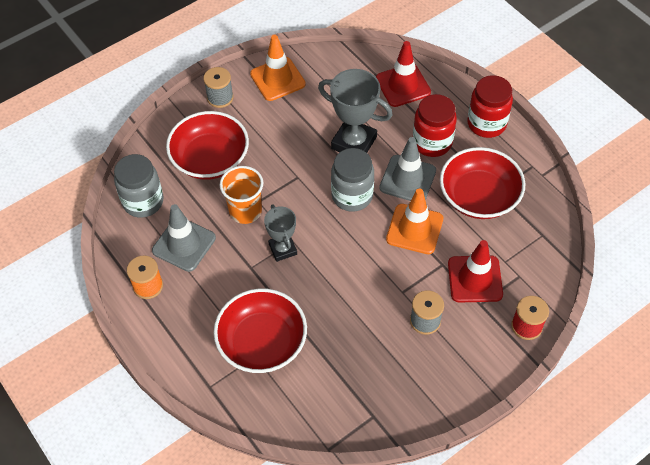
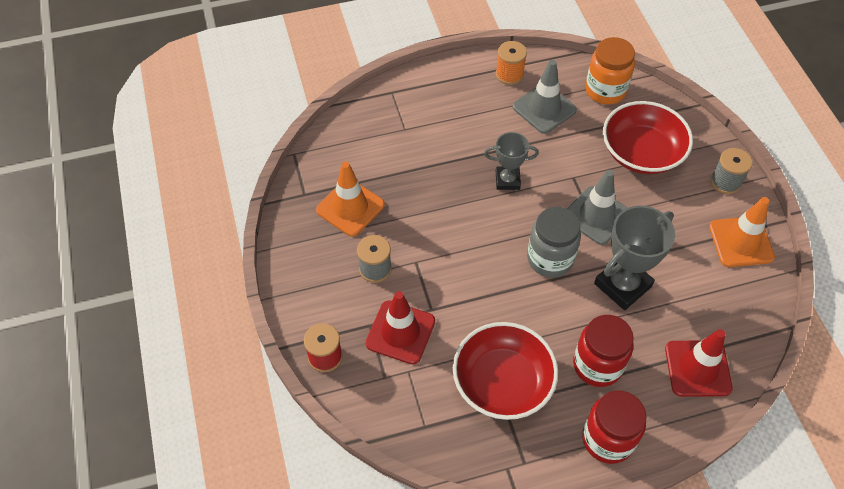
camera: 110 degrees right, 0 degrees up
grey jar [114,154,164,218] -> orange jar [585,37,635,105]
red bowl [214,288,307,373] -> none
orange cup [220,166,263,224] -> none
grey traffic cone [379,137,436,201] -> grey traffic cone moved to [567,170,628,245]
orange traffic cone [386,188,443,254] -> orange traffic cone moved to [316,161,385,237]

